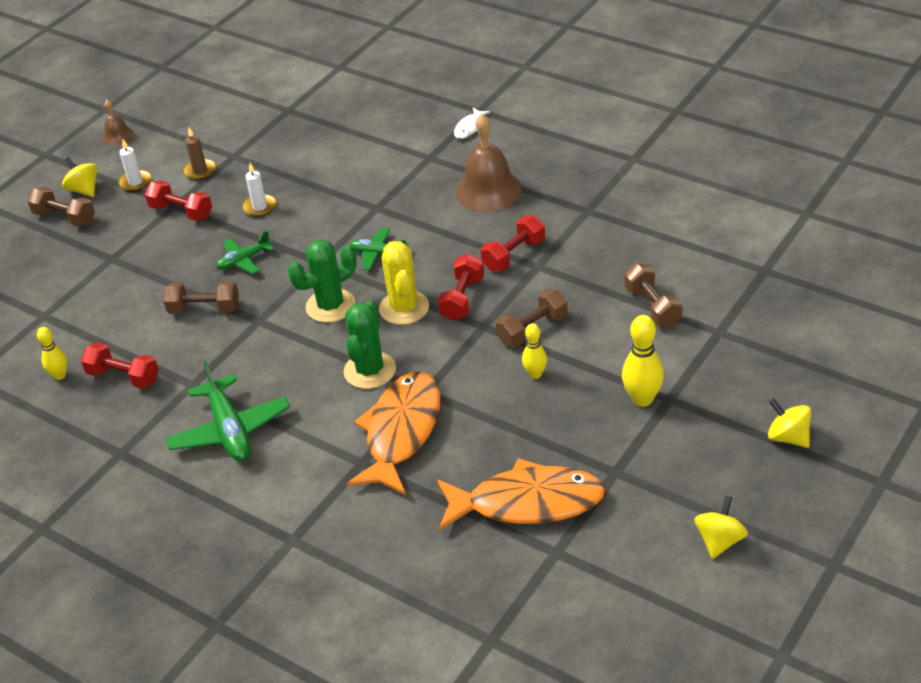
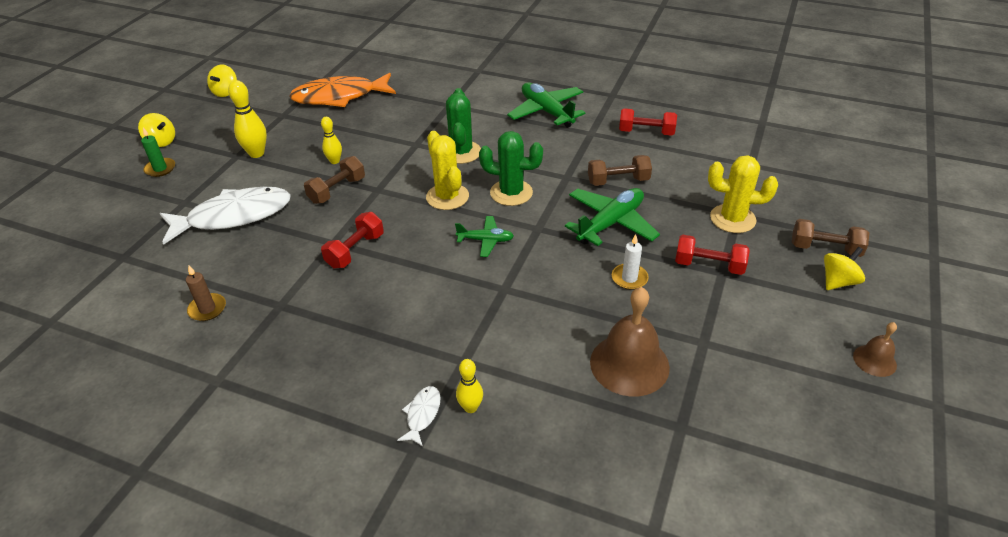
camera: 165 degrees right, 0 degrees up
yellow bowling pin [37,327,67,380] -> yellow bowling pin moved to [456,359,483,413]
yellow spinning top [62,157,98,197] -> yellow spinning top turned 75 degrees counterclockwise [824,247,865,290]
white candle [118,139,152,192] -> none
brown candle [183,128,216,180] -> brown candle moved to [186,265,226,321]
green plane [216,231,274,274] -> green plane [565,188,660,246], size x1.75
green cactus [288,239,357,323] -> green cactus turned 60 degrees clockwise [479,131,543,206]
orange fish [347,371,440,495] -> none
red dumbbell [437,254,484,321] -> none
brown bell [455,114,522,212] -> brown bell moved to [590,287,670,397]
brown dumbbell [624,263,683,327] -> white fish [160,187,291,245]
none -> green candle [141,128,175,177]
none -> yellow cactus [708,155,778,233]

